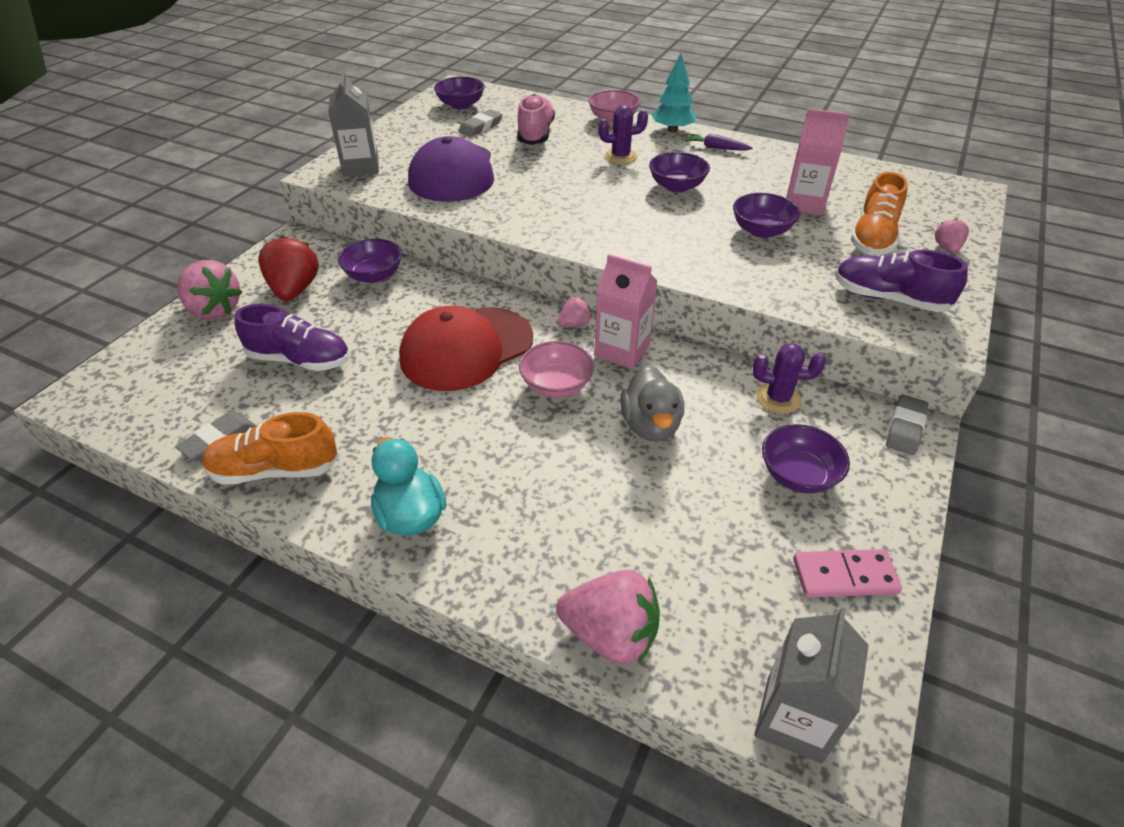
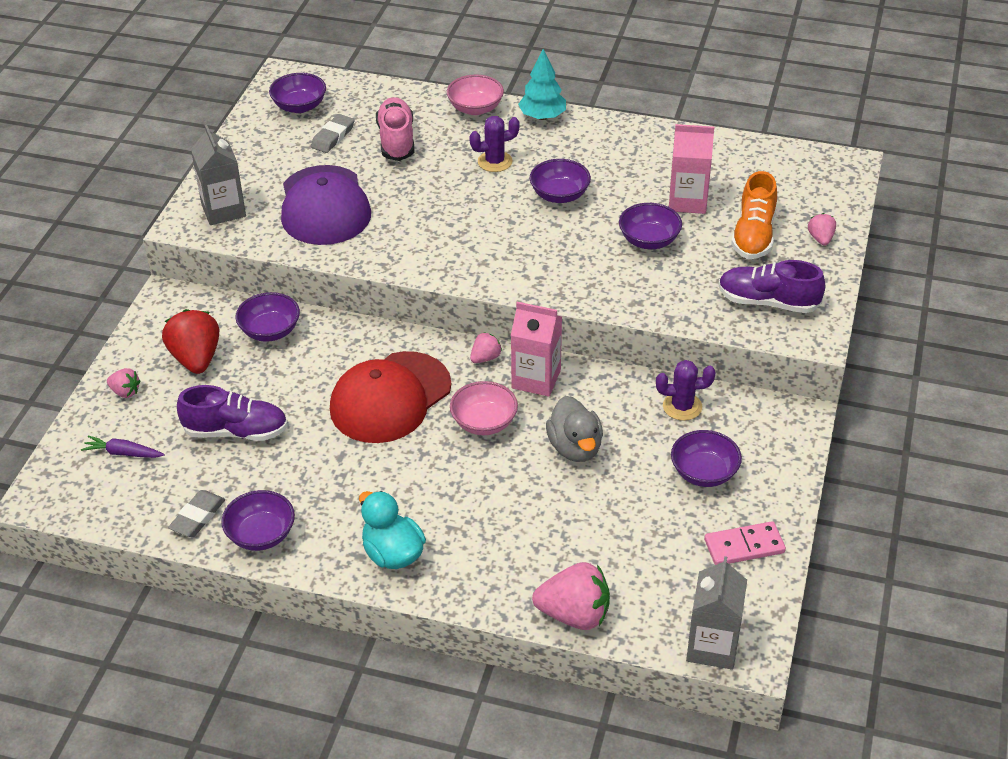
camera: 10 degrees left, 0 degrees up
pink strawberry [177,260,242,320] -> pink strawberry [107,368,140,398], size x0.51
orange shoe [202,412,339,485] -> purple bowl [221,490,295,551]
purple carrot [684,133,753,151] -> purple carrot moved to [81,435,165,458]
grey eraser [886,395,928,455] -> none

